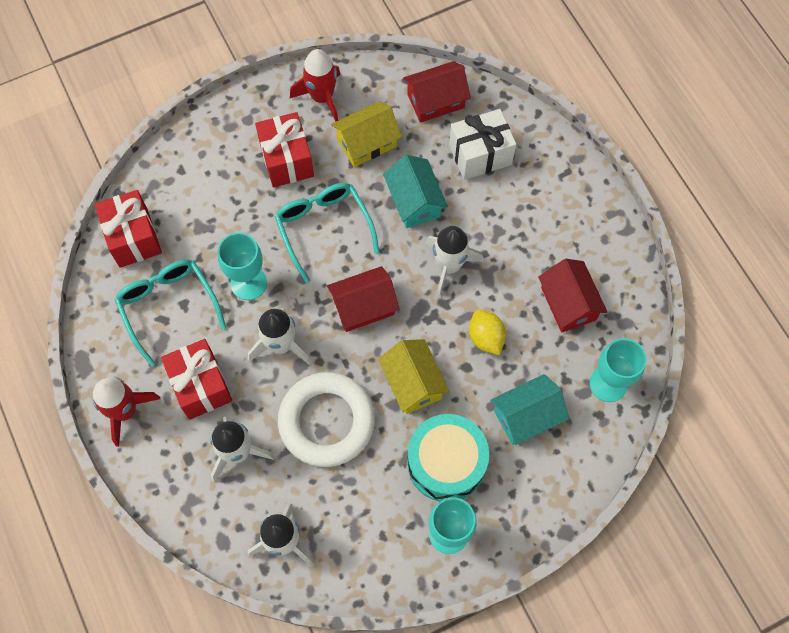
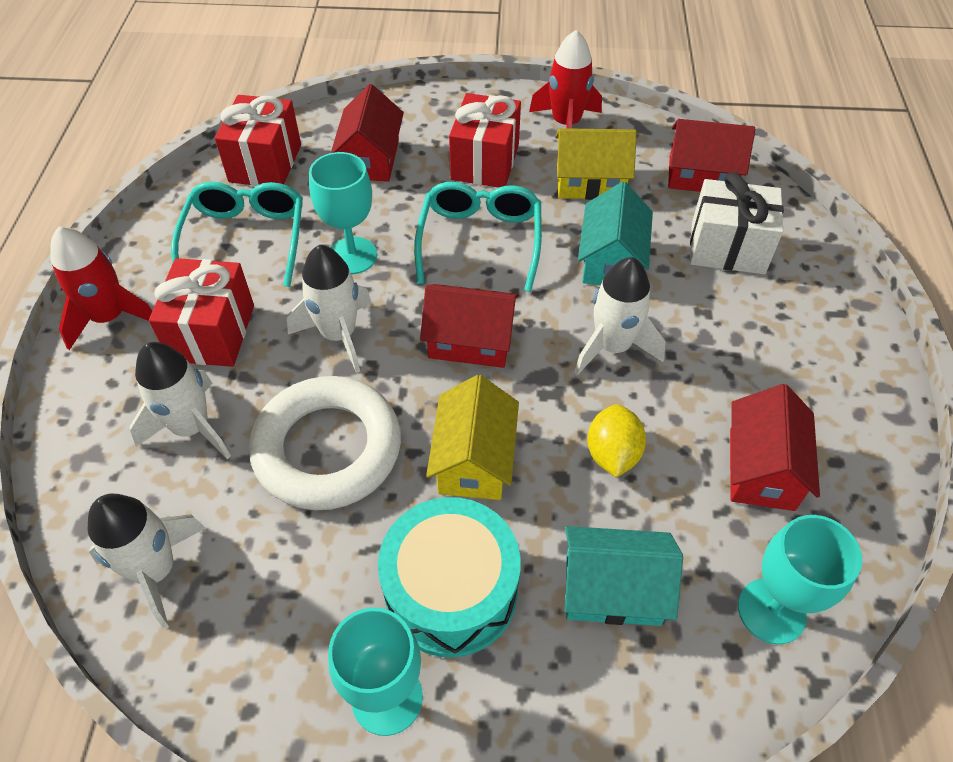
camera: 30 degrees right, 15 degrees down
none -> red house [331,84,404,182]

